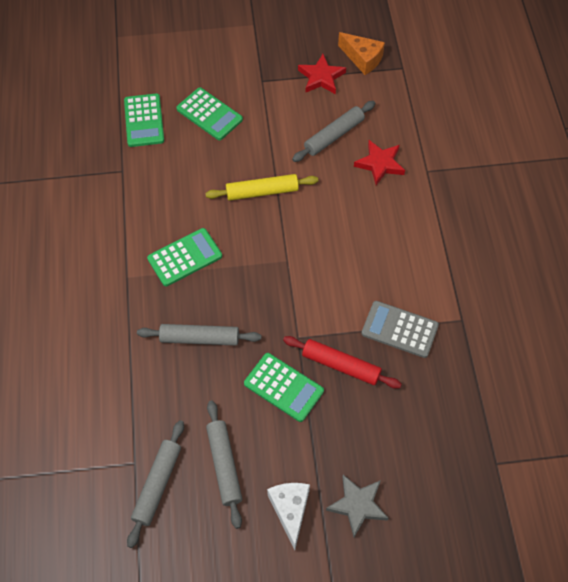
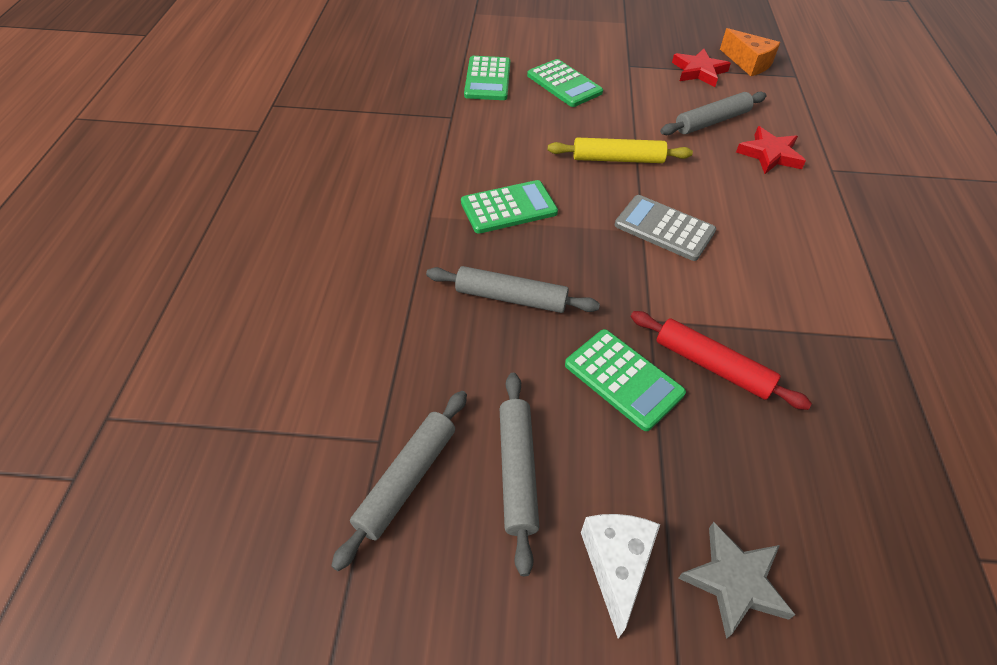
camera: 10 degrees right, 10 degrees down
grey calculator [361,301,439,358] -> grey calculator moved to [615,195,716,261]

